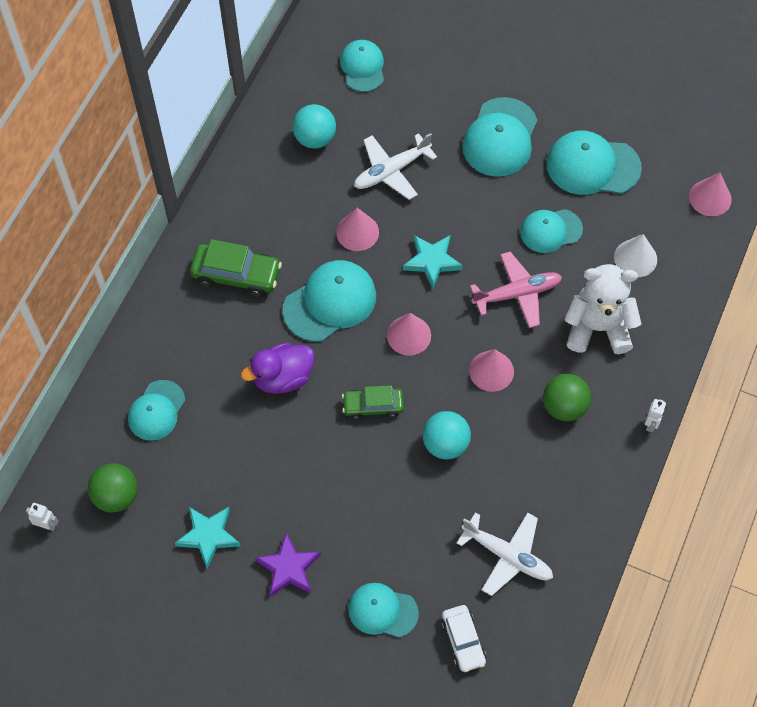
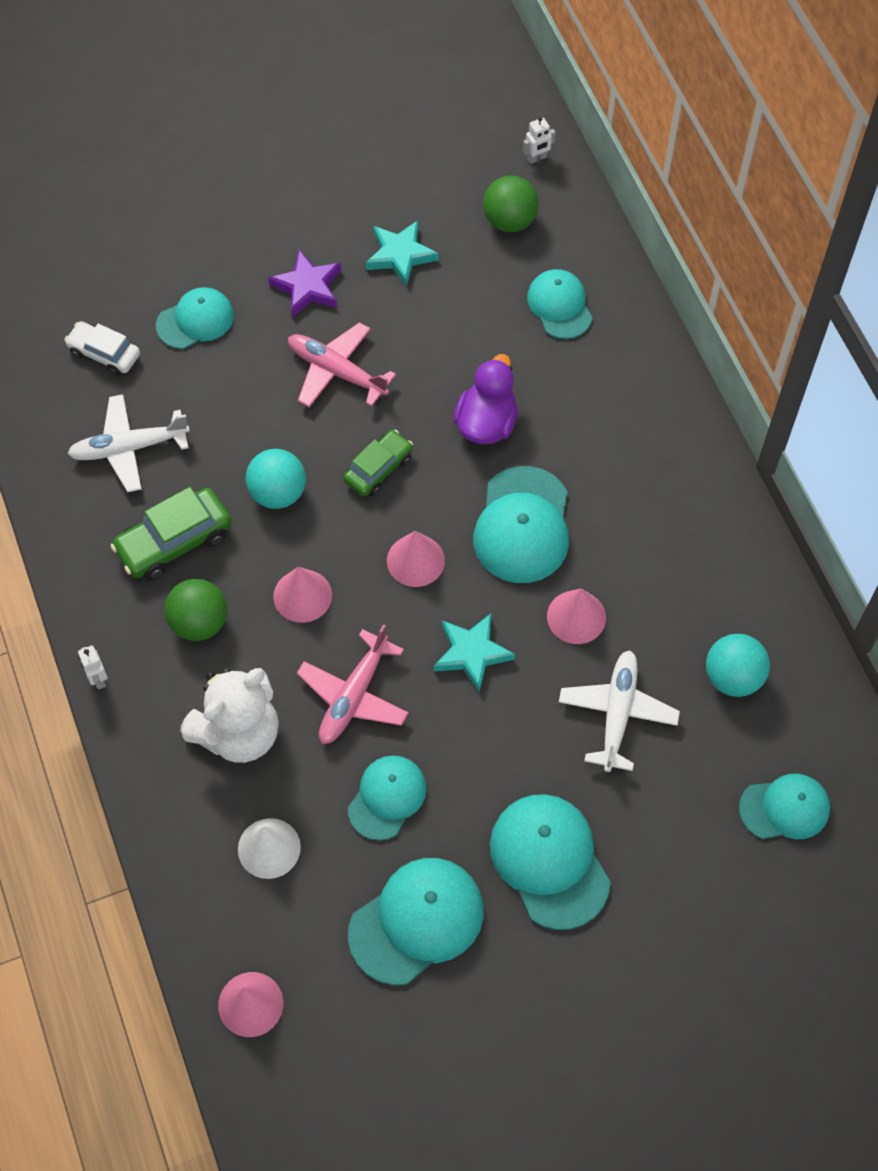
camera: 135 degrees right, 0 degrees up
green car [190,239,282,297] -> green car moved to [110,487,232,580]
turquoise cap [340,40,384,92] -> turquoise cap turned 45 degrees counterclockwise [739,774,830,839]
none -> pink plane [288,322,396,407]

